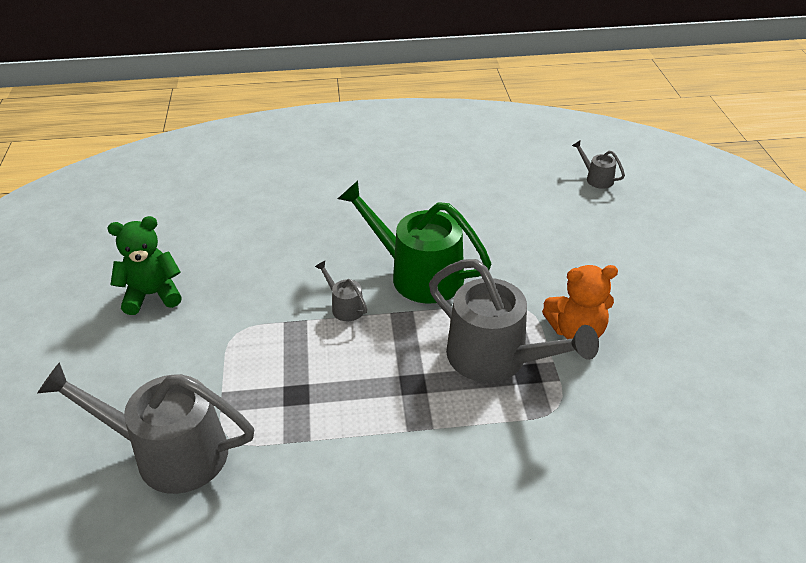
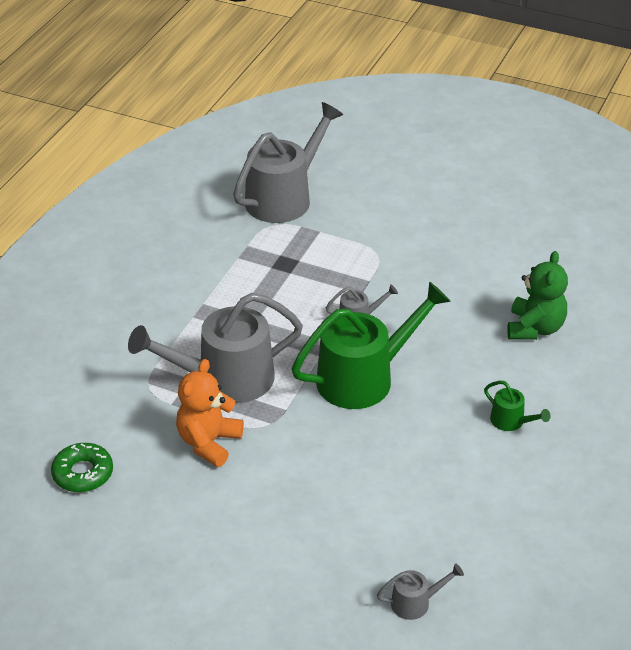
camera: 120 degrees right, 0 degrees up
green teddy bear [108,216,182,315] -> green teddy bear moved to [507,251,568,340]
none -> green donut [51,443,113,492]
none -> green watering can [484,381,551,431]

